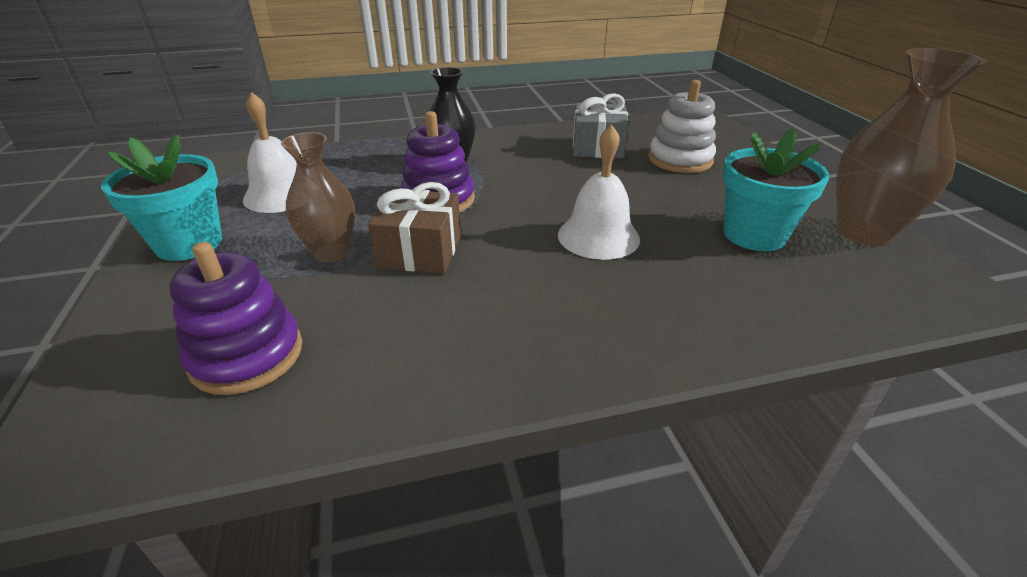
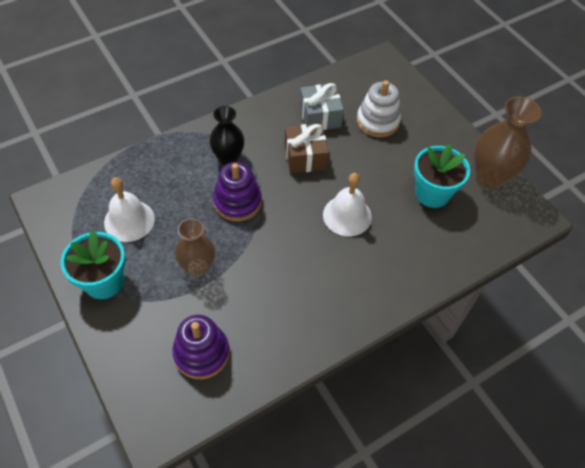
camera: 20 degrees left, 20 degrees up
brown gift [368,182,461,274] -> brown gift moved to [284,123,329,174]

